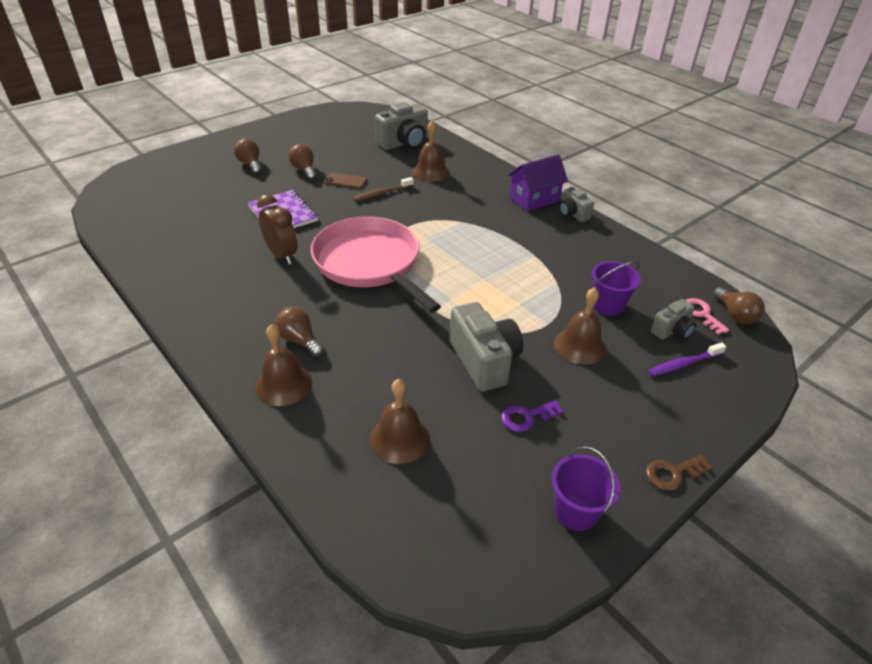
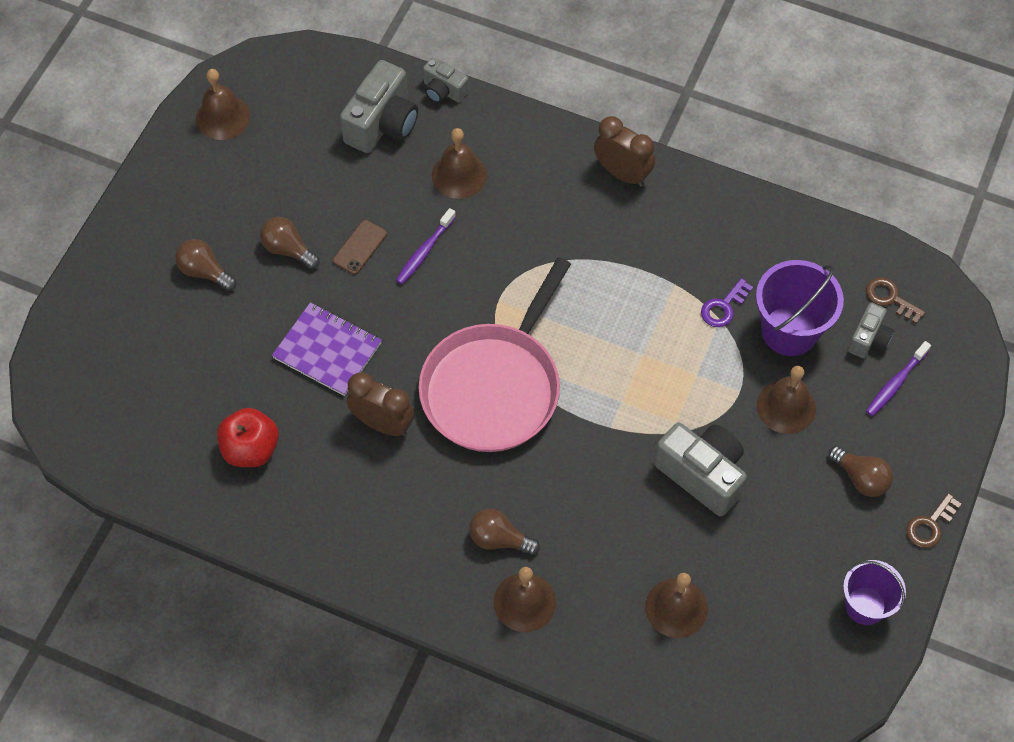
camera: 25 degrees left, 20 degrees up
pink pan [311,216,441,313] -> pink pan turned 90 degrees counterclockwise [418,257,571,452]
brown phone [324,173,367,189] -> brown phone turned 45 degrees counterclockwise [333,220,387,275]
brown toothbrush [353,177,414,201] -> purple toothbrush [396,208,456,284]
purple key [501,400,564,432] -> purple key moved to [701,278,753,327]
purple house [508,154,568,212] -> brown clock [594,116,655,187]
grey camera [559,187,594,222] -> grey camera moved to [423,57,469,103]
purple bucket [592,261,641,316] -> purple bucket [756,260,844,356], size x1.50
pink key [686,298,729,335] -> brown key [866,277,925,324]
brown light bulb [713,287,765,324] -> brown light bulb moved to [829,446,893,497]
none -> brown bell [196,69,250,140]
none -> red apple [217,408,279,467]

